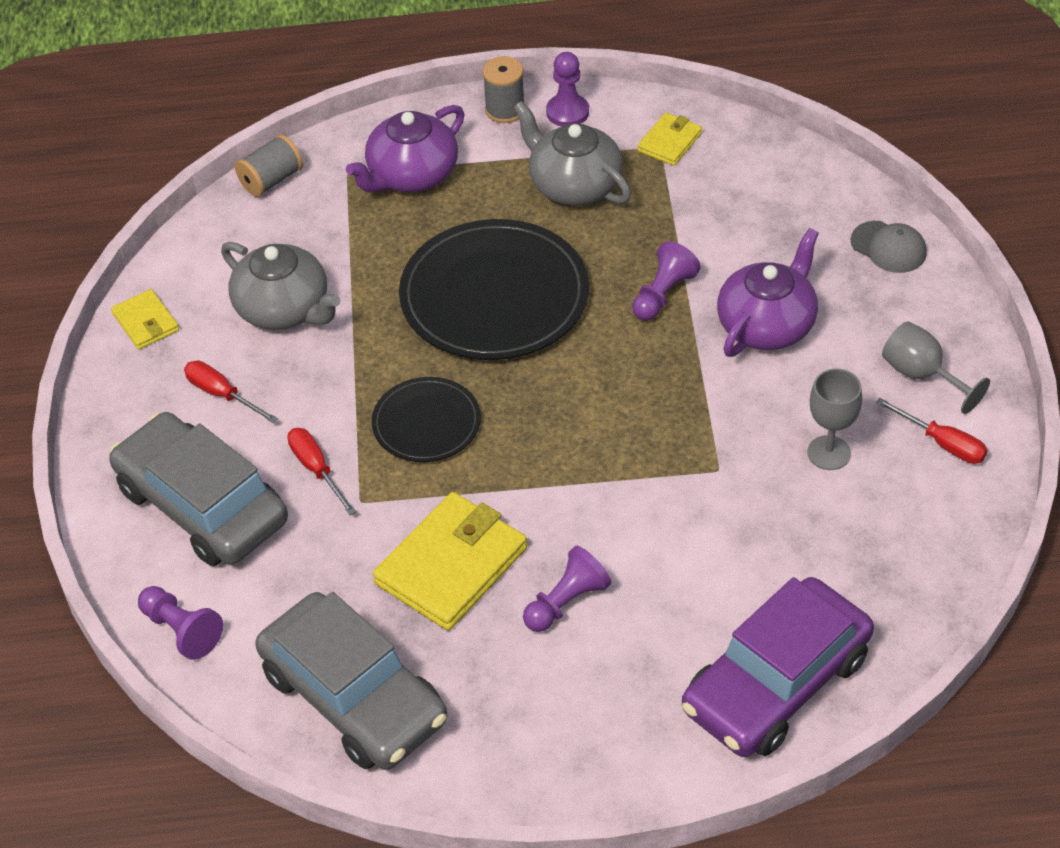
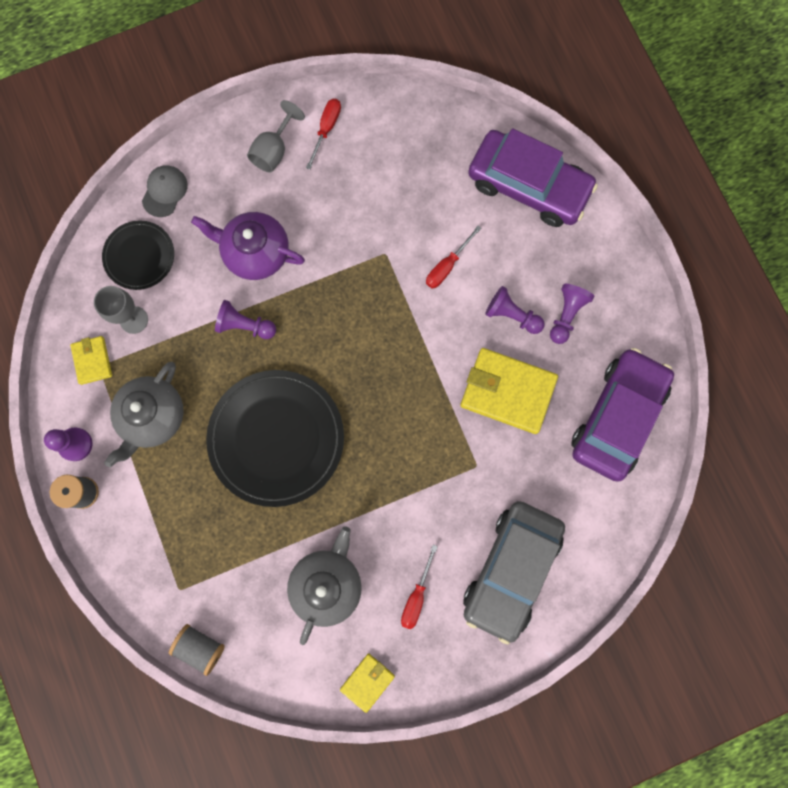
camera: 110 degrees left, 30 degrees up
purple pawn [138,586,223,660] -> purple pawn moved to [550,284,594,344]
grey car [255,592,447,770] -> purple car [571,348,674,482]
red screwdriver [288,428,356,515] -> red screwdriver moved to [426,226,482,289]
purple teapot [346,105,465,192] -> none
black plate [372,377,481,462] -> black plate moved to [102,221,174,290]
yellow wallet [638,113,702,166] -> yellow wallet turned 60 degrees clockwise [70,336,112,385]
grey goblet [807,369,862,470] -> grey goblet moved to [94,286,148,334]

